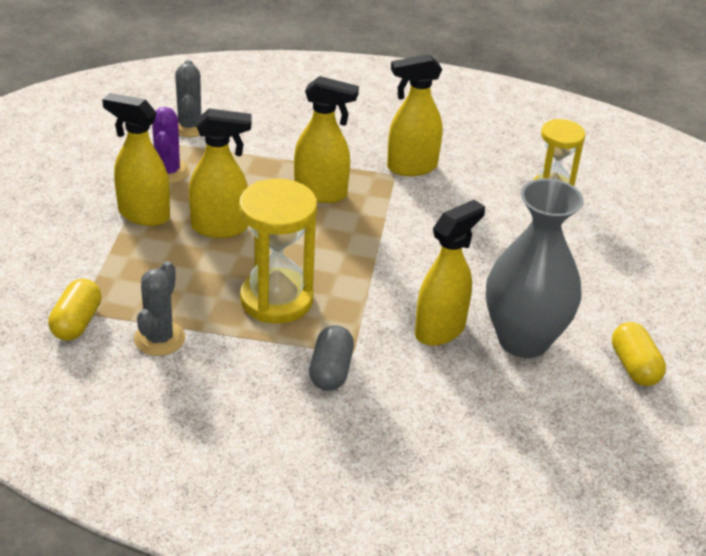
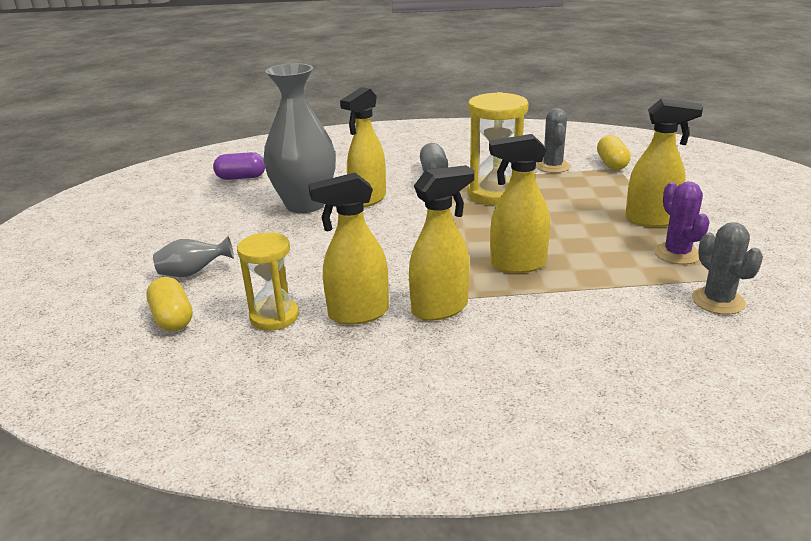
camera: 170 degrees right, 10 degrees down
yellow spray bottle [189,108,252,238] -> yellow spray bottle moved to [308,173,389,325]
yellow capsule [612,322,666,386] -> yellow capsule moved to [146,277,193,331]
none -> grey vase [153,236,234,277]
none -> purple capsule [213,152,265,180]

